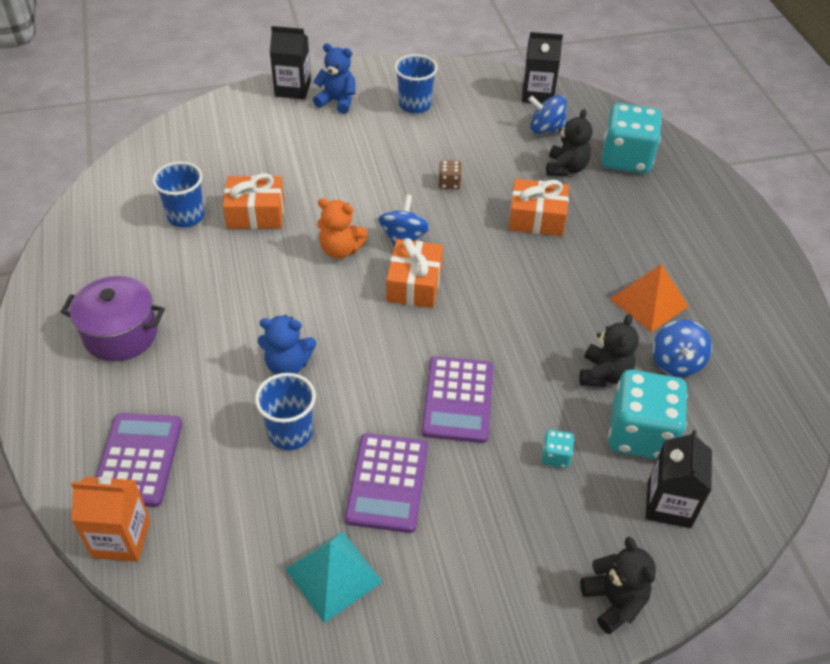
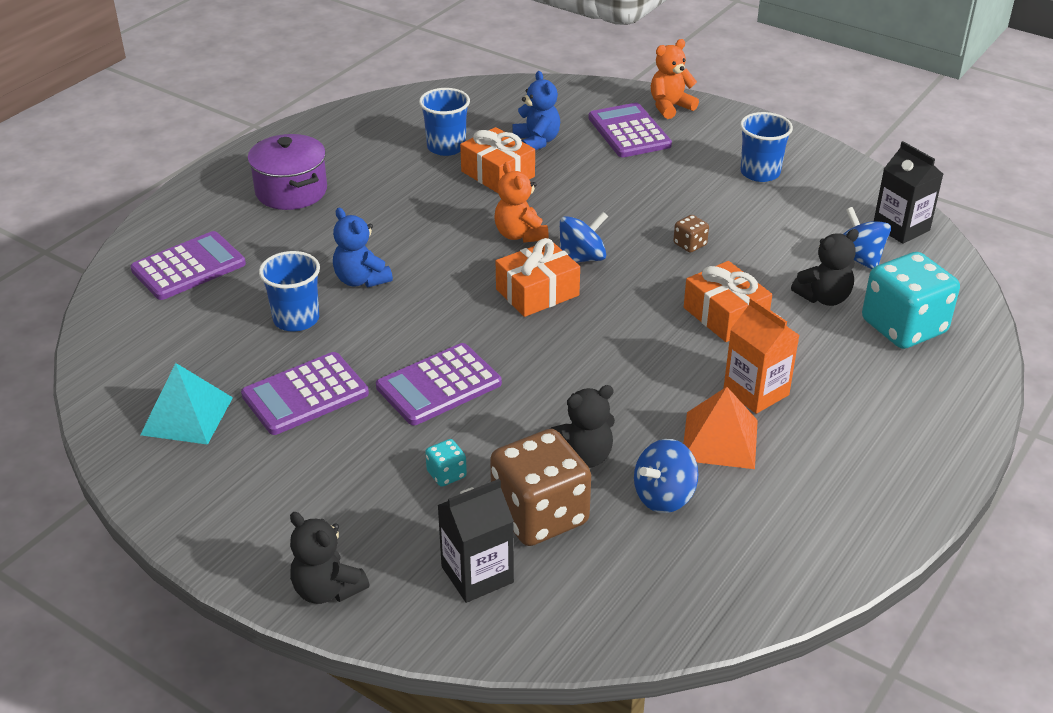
camera: 50 degrees right, 10 degrees down
orange carton [71,476,150,562] -> orange carton moved to [723,297,800,414]
black carton [270,26,311,99] -> orange teddy bear [651,39,699,119]
blue teddy bear [313,43,355,114] -> blue teddy bear moved to [512,71,560,150]
black teddy bear [580,537,656,634] -> black teddy bear turned 105 degrees clockwise [290,512,370,604]
turquoise dice [608,370,687,460] -> brown dice [490,429,591,546]
none -> purple calculator [589,103,672,157]

